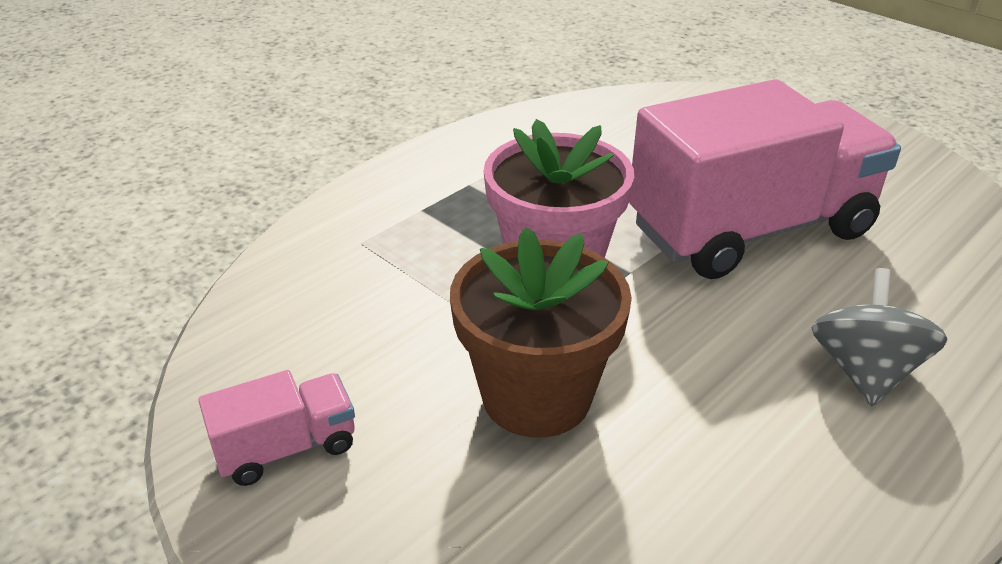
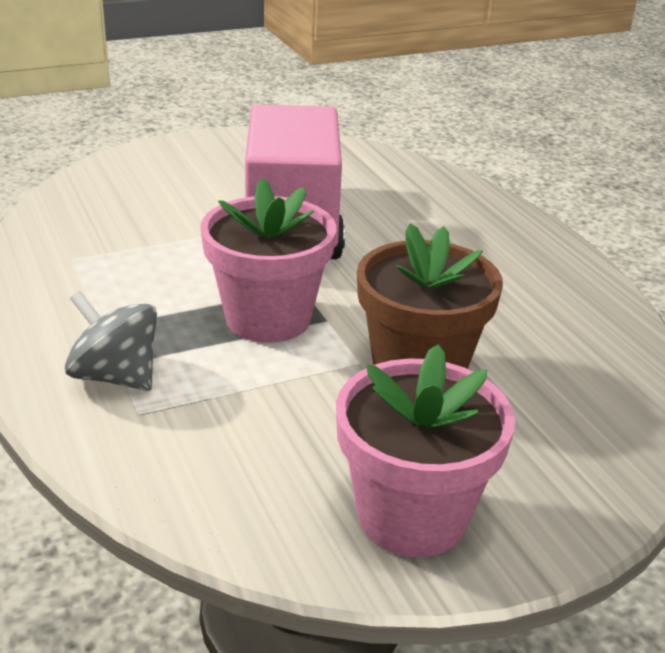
camera: 70 degrees left, 5 degrees down
pink truck [198,370,355,486] -> pink flower pot [336,344,515,557]
grey spinning top [812,268,947,406] -> grey spinning top moved to [65,291,157,391]

